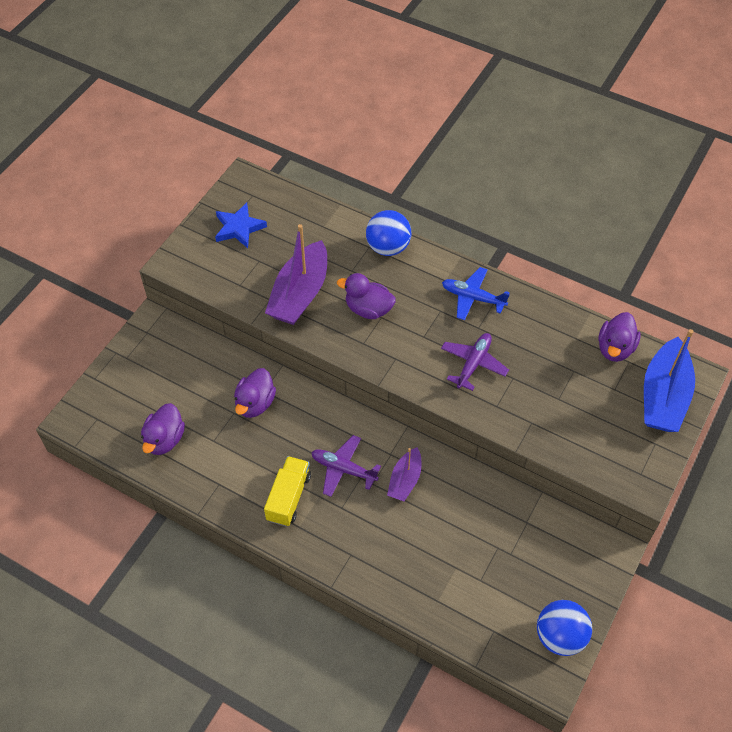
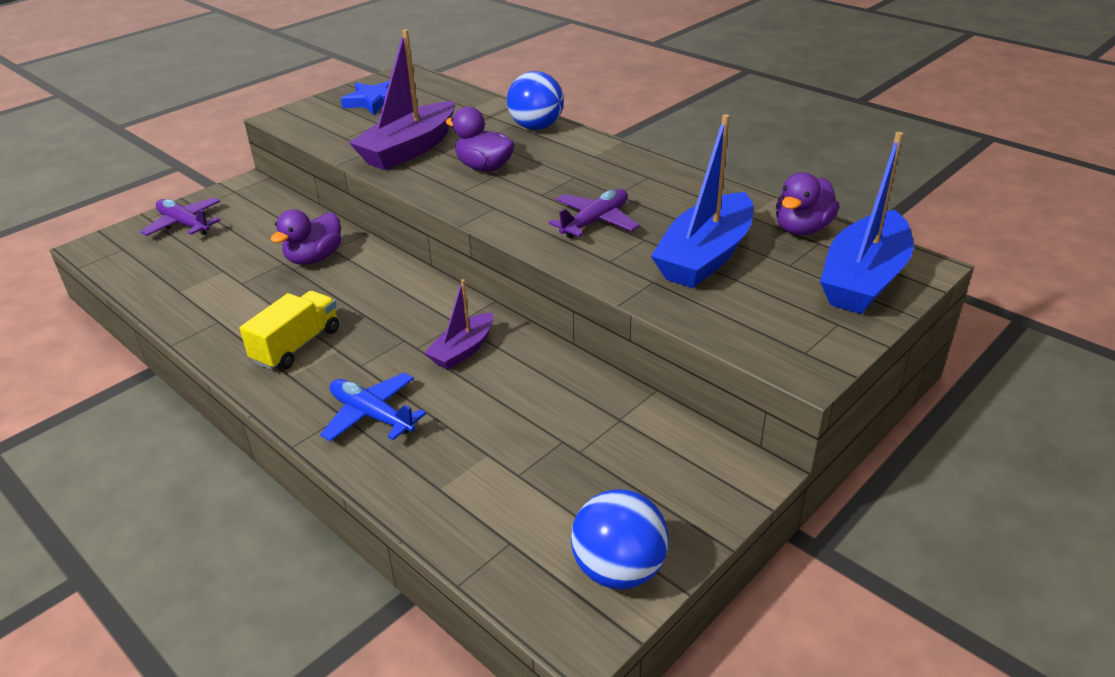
camera: 15 degrees right, 20 degrees down
purple duck [141,403,185,455] -> none
purple plane [311,435,381,497] -> purple plane moved to [140,197,221,236]
blue plane [442,267,510,320] -> blue plane moved to [320,373,426,442]
none -> blue boat [651,114,753,288]

